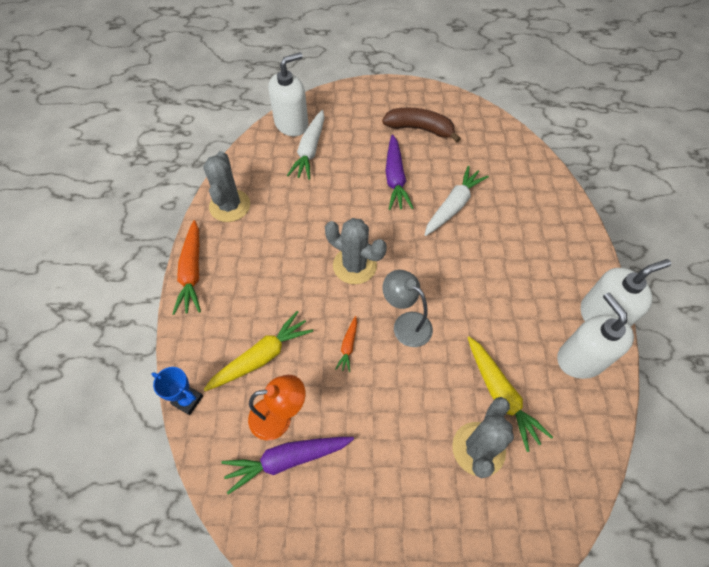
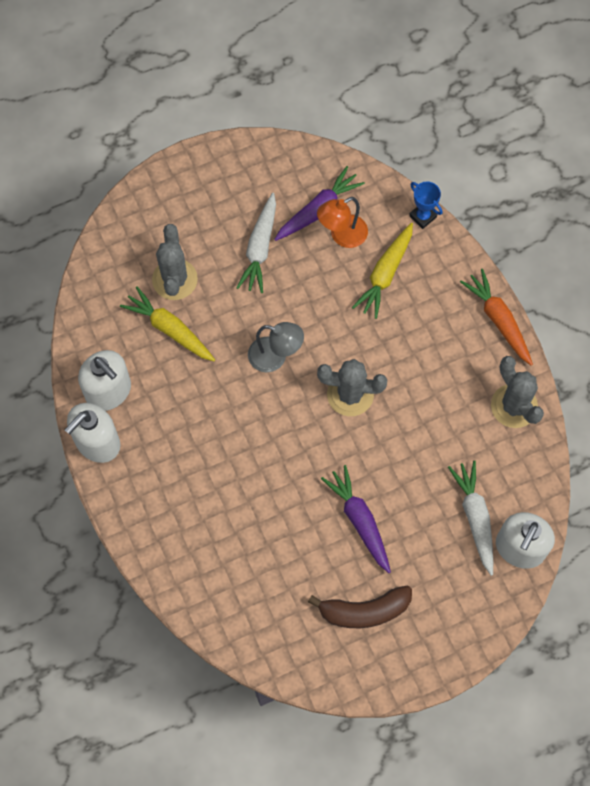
camera: 155 degrees right, 10 degrees up
blue trophy [151,367,203,415] -> blue trophy turned 45 degrees clockwise [409,181,443,229]
orange carrot [336,316,357,372] -> none
white carrot [424,166,489,236] -> white carrot moved to [236,193,276,293]

